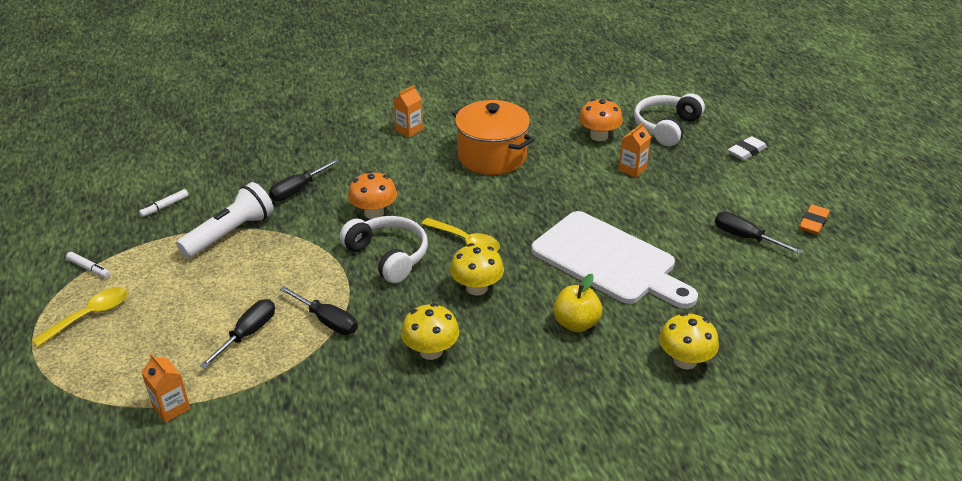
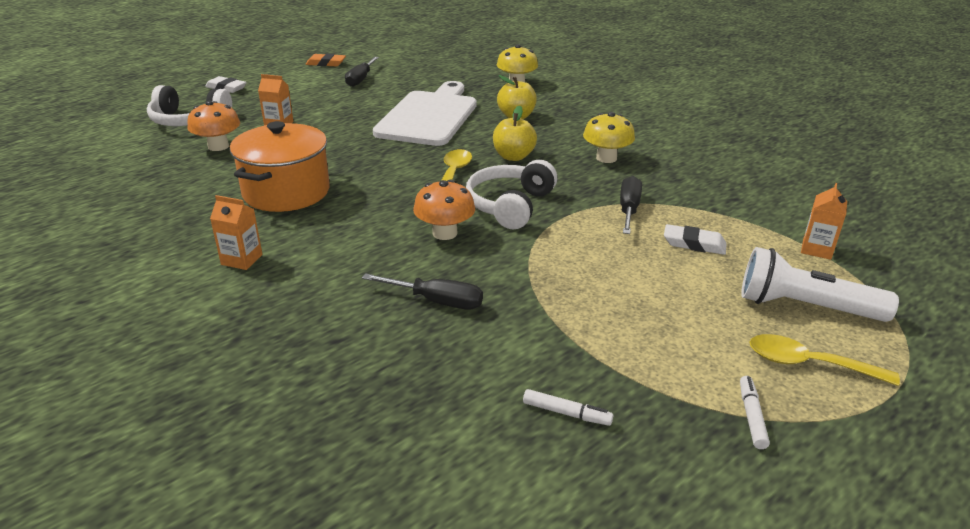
camera: 115 degrees left, 5 degrees down
white flashlight [176,182,274,258] -> white flashlight moved to [741,247,899,322]
black screwdriver [200,299,275,369] -> white eraser [664,224,727,255]
yellow mushroom [450,243,504,295] -> yellow apple [493,106,537,161]

